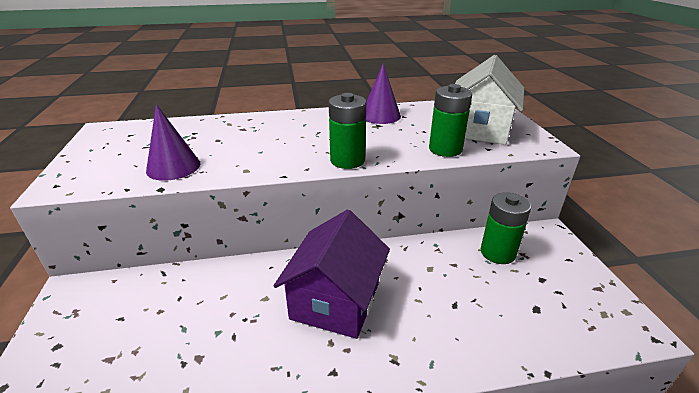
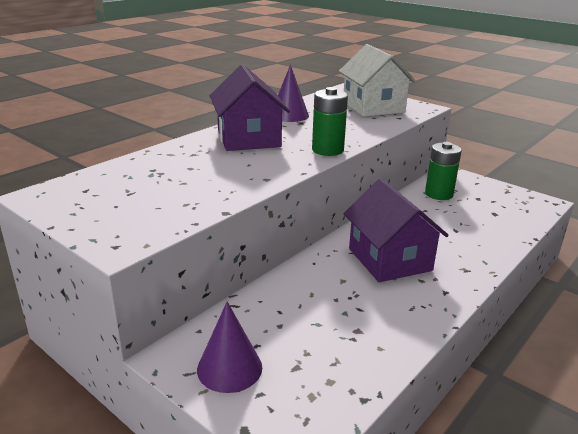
camera: 40 degrees left, 5 degrees down
purple cone [146,104,200,181] -> purple cone moved to [197,302,262,393]
green battery [429,84,472,157] -> none
none -> purple house [210,65,290,151]

